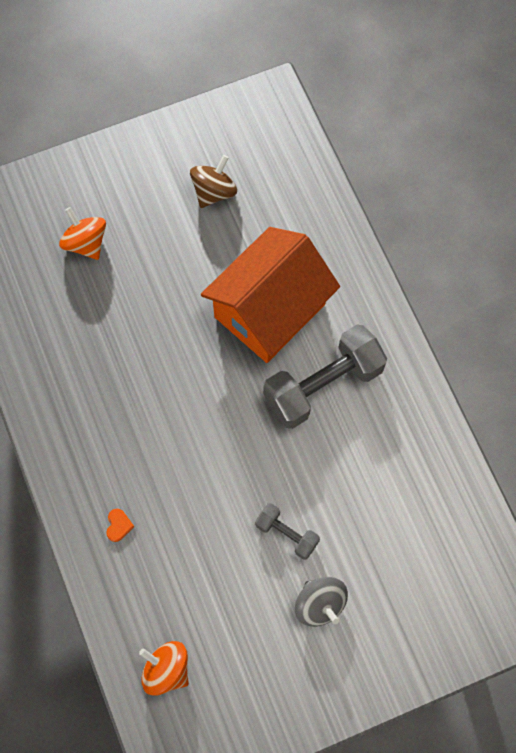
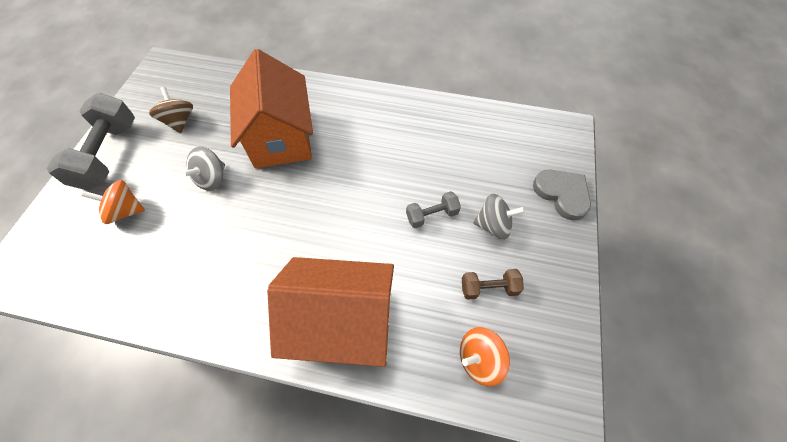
camera: 55 degrees left, 10 degrees down
orange heart [106,509,134,542] -> orange house [267,257,394,367]
grey dumbbell [263,324,387,429] -> grey dumbbell moved to [46,93,135,191]
none -> grey spinning top [182,147,225,191]
none -> brown dumbbell [462,269,524,300]
none -> grey heart [533,170,591,221]

